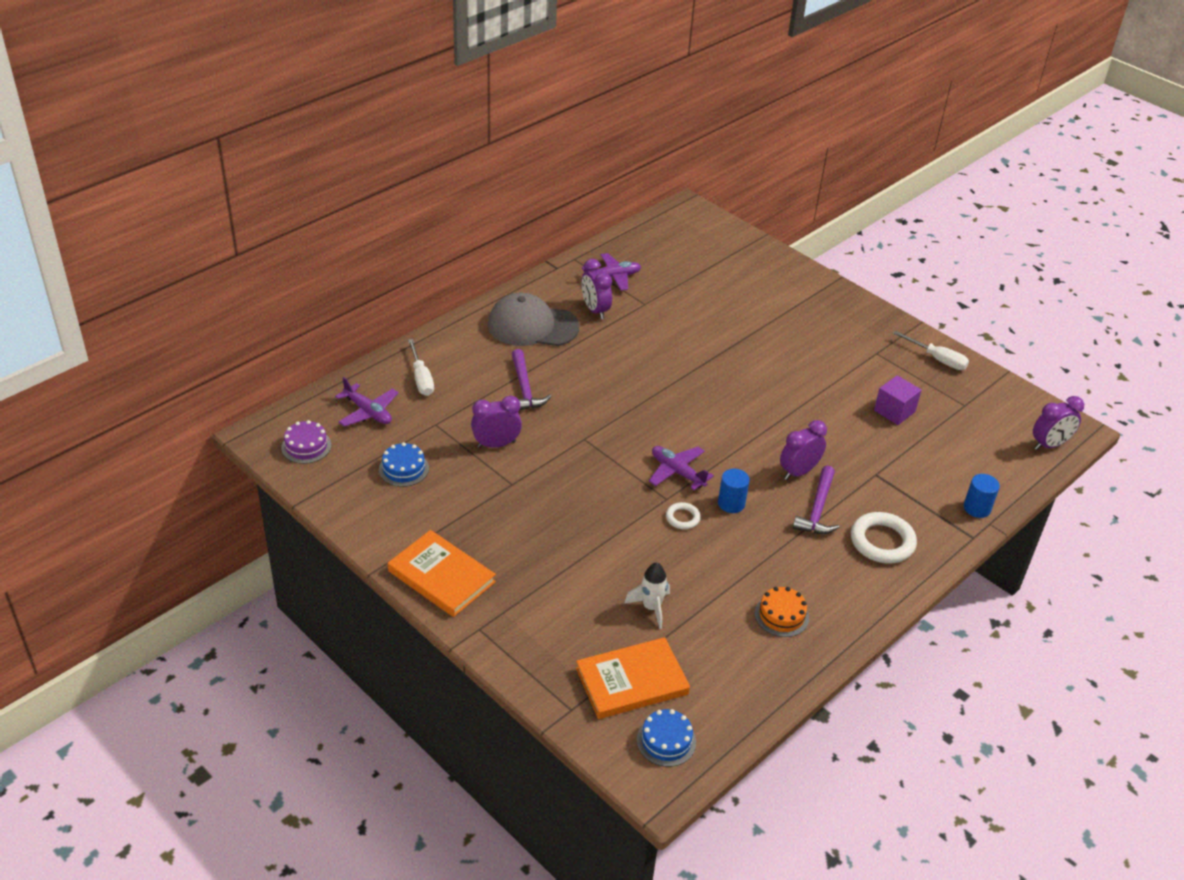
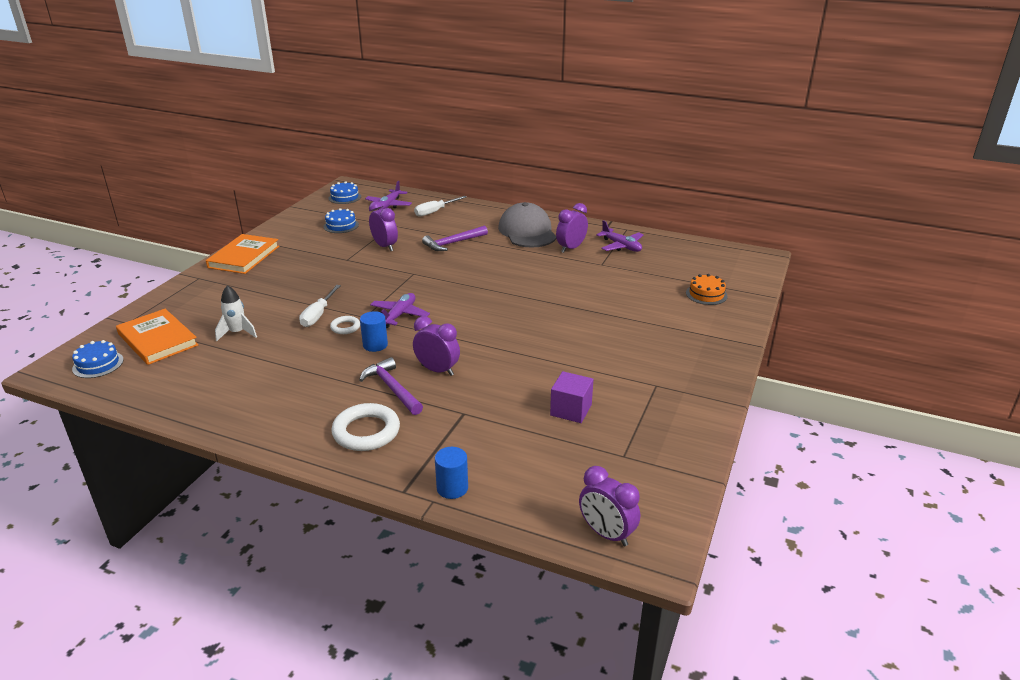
camera: 70 degrees right, 10 degrees down
purple cake [281,420,331,464] -> blue cake [328,181,361,204]
orange cake [755,587,809,637] -> orange cake moved to [686,274,728,305]
purple hammer [793,465,839,534] -> purple hammer turned 60 degrees clockwise [359,357,423,415]
white screwdriver [893,331,969,370] -> white screwdriver moved to [299,285,341,327]

